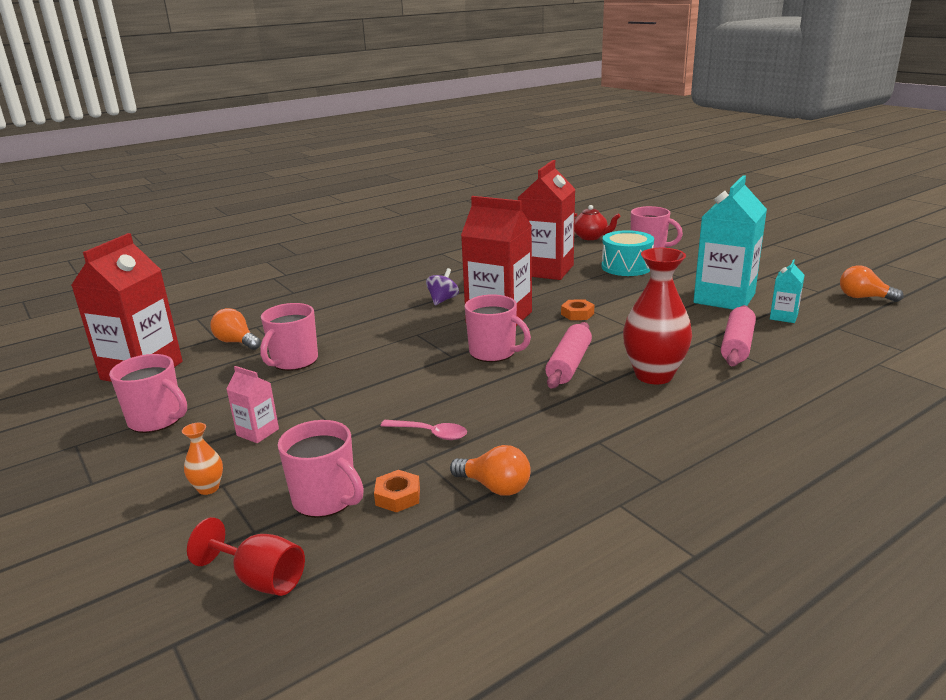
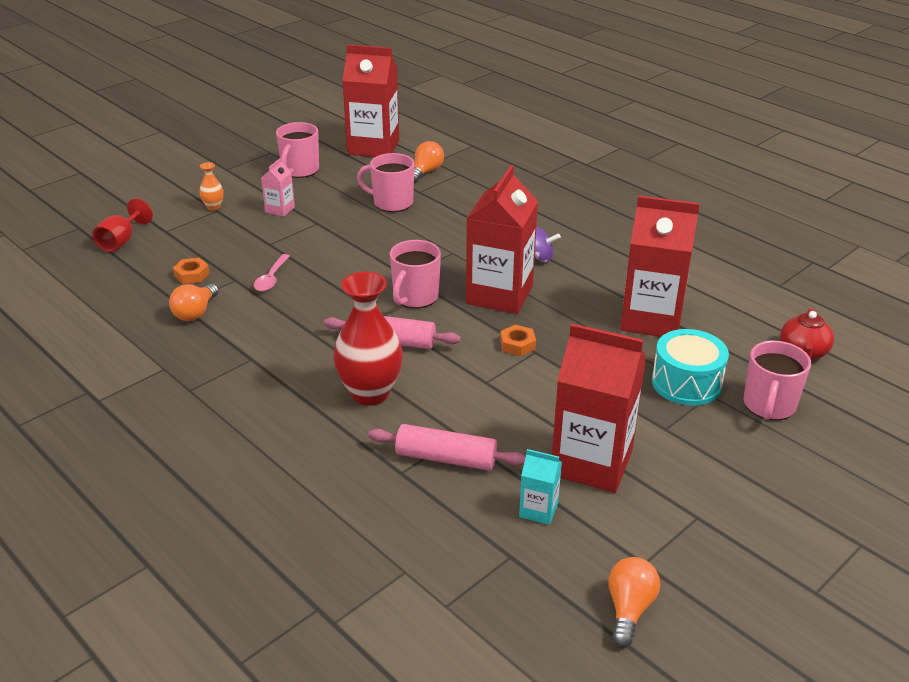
camera: 80 degrees right, 10 degrees up
pink mug [278,420,364,518] -> none
turquoise carton [693,175,767,309] -> red carton [552,323,646,493]

